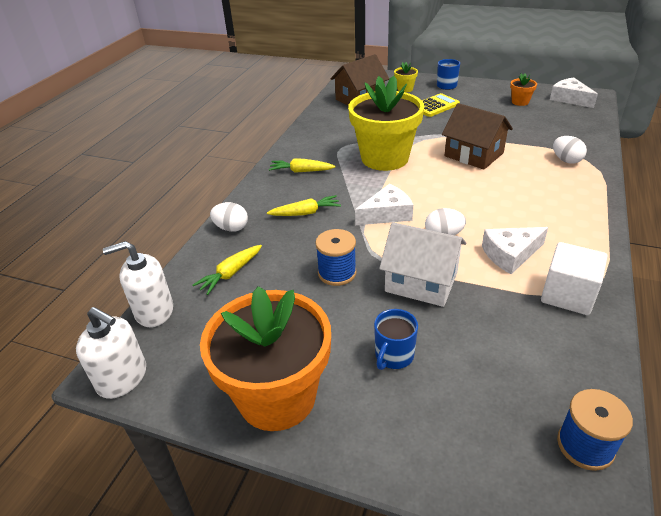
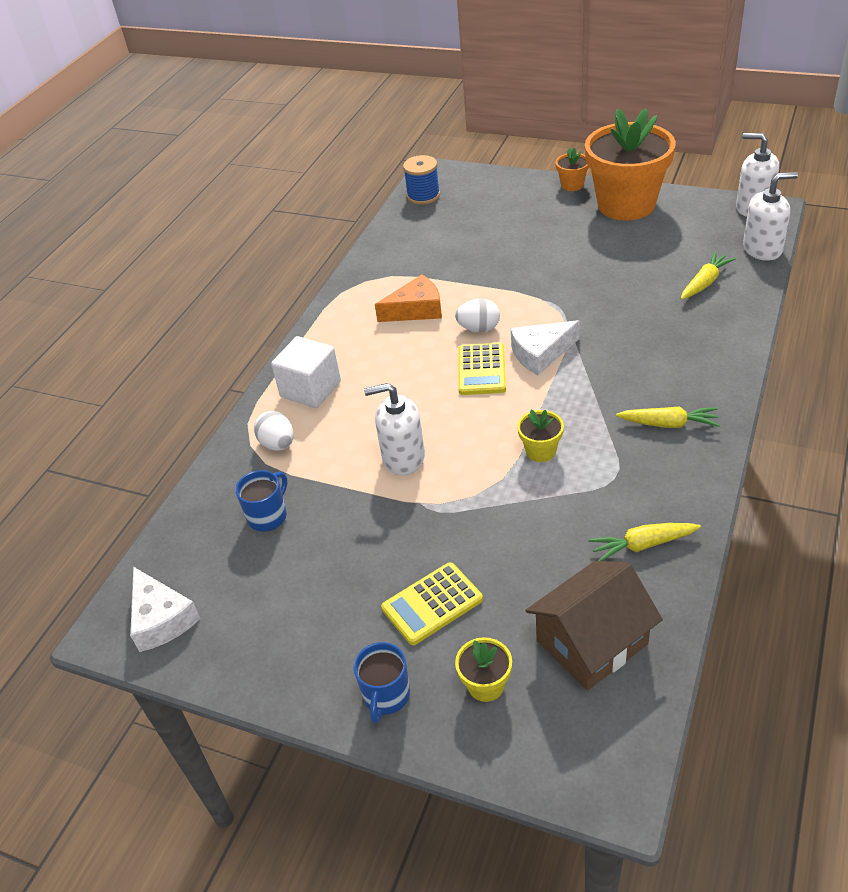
camera: 175 degrees left, 5 degrees up
white egg [210,202,248,232] -> none
yellow carrot [267,195,341,216] -> yellow carrot moved to [588,523,701,561]
blue spool [315,229,357,286] -> none
yellow flower pot [348,76,424,171] -> yellow flower pot [517,410,564,462], size x0.41
blue mug [374,309,418,370] -> blue mug moved to [235,470,287,532]
white house [379,222,466,307] -> none
brown house [442,103,513,170] -> white soap dispenser [364,383,425,476]
white cheese [482,227,548,274] -> orange cheese [375,274,442,322]
orange flower pot [510,73,537,106] -> orange flower pot moved to [556,148,589,191]
white cube [541,242,607,315] -> white cube moved to [271,336,341,408]
none -> yellow calculator [458,343,506,395]

